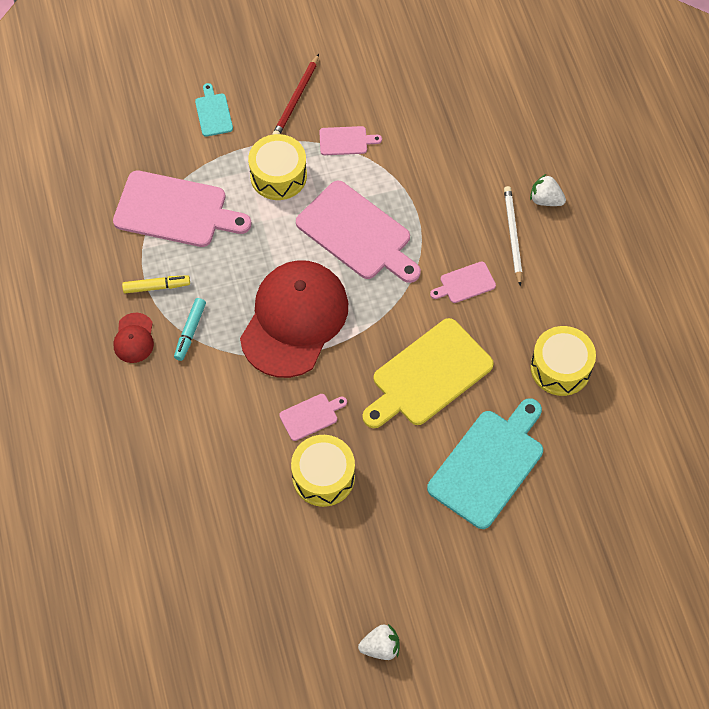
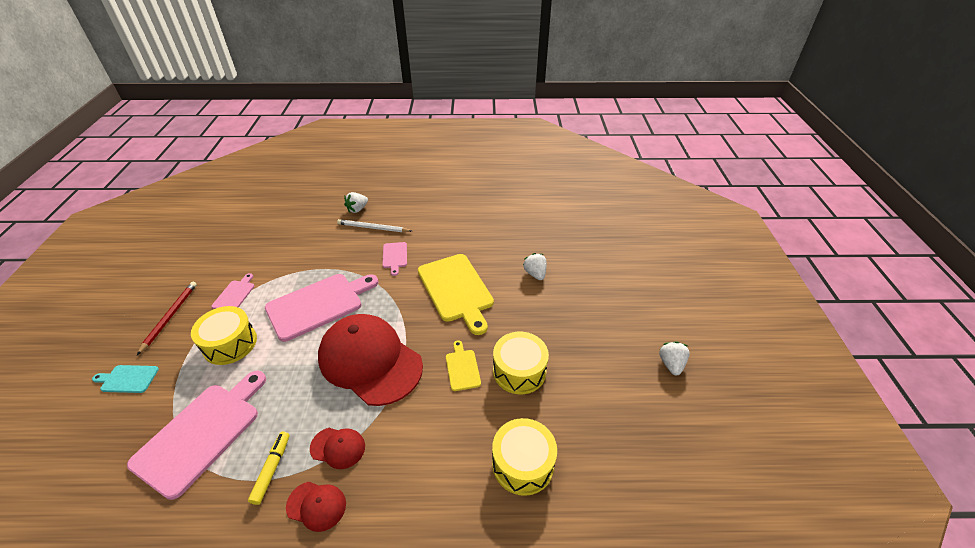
camera: 75 degrees left, 20 degrees down
turquoise marker [174,298,206,361] -> red cap [310,428,365,469]
red pencil [272,54,319,135] -> red pencil turned 120 degrees counterclockwise [137,282,197,355]
pink cutting board [279,394,347,441] -> yellow cutting board [446,340,481,391]
turquoise cutting board [427,398,543,529] -> white strawberry [523,253,547,280]
yellow drum [531,326,596,396] -> yellow drum moved to [492,418,557,496]

